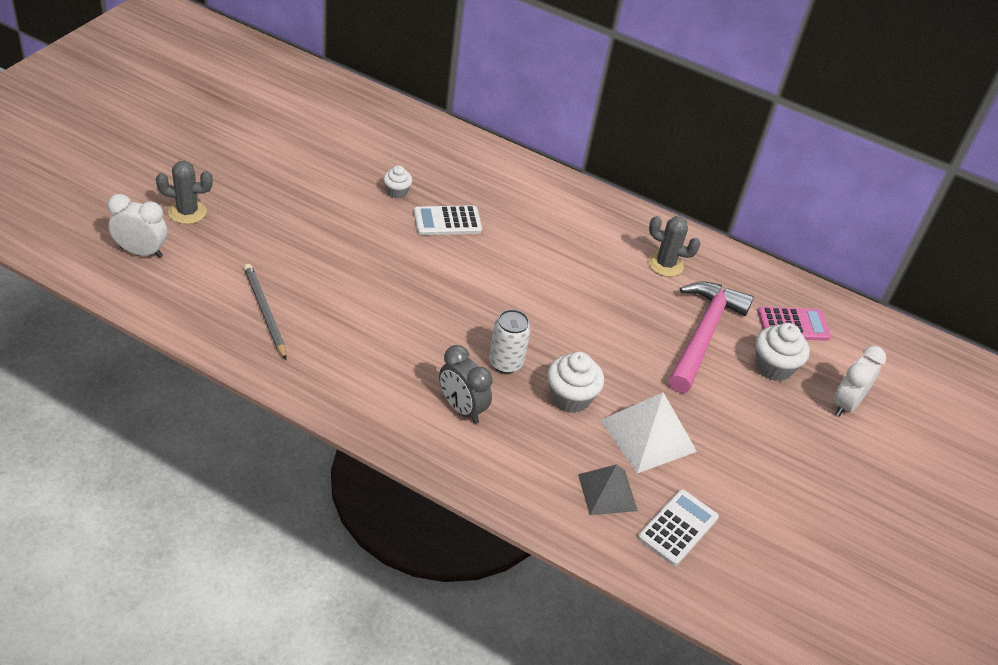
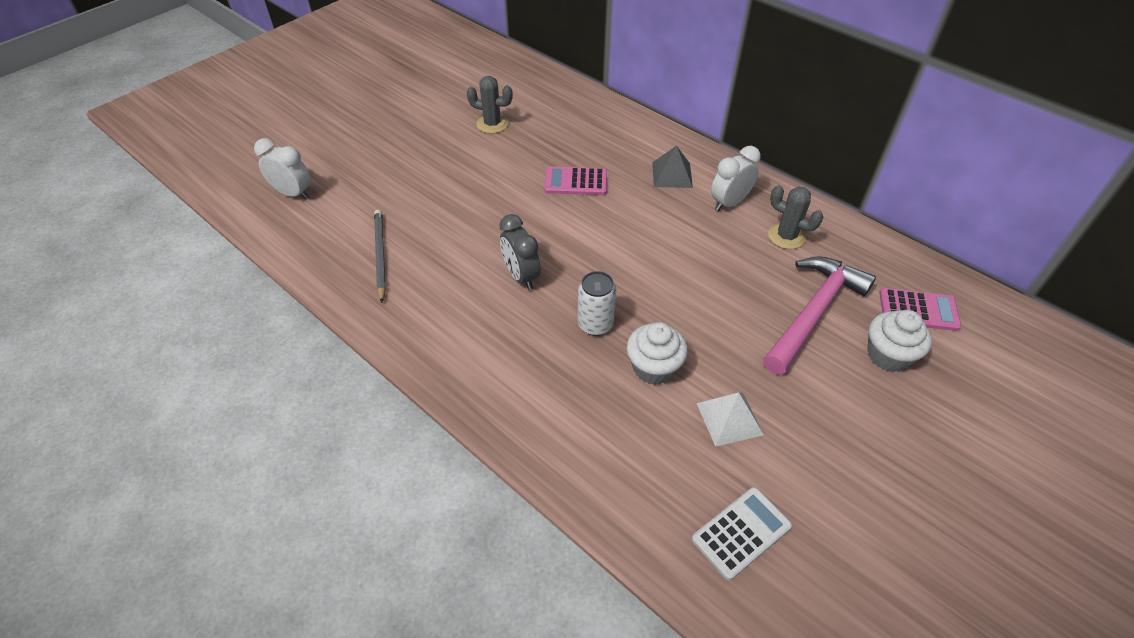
camera: 20 degrees right, 5 degrees up
grey cactus [156,161,213,224] -> grey cactus moved to [467,76,513,134]
white cupcake [383,165,412,199] -> none
white calculator [414,205,482,235] -> pink calculator [544,167,607,195]
grey clock [439,345,493,424] -> grey clock moved to [499,214,541,290]
grey pyramid [578,464,638,515] -> grey pyramid moved to [652,145,693,188]
white pyramid [600,392,697,473] -> white pyramid [697,393,764,447], size x0.67
white clock [834,346,886,417] -> white clock moved to [711,146,761,211]

